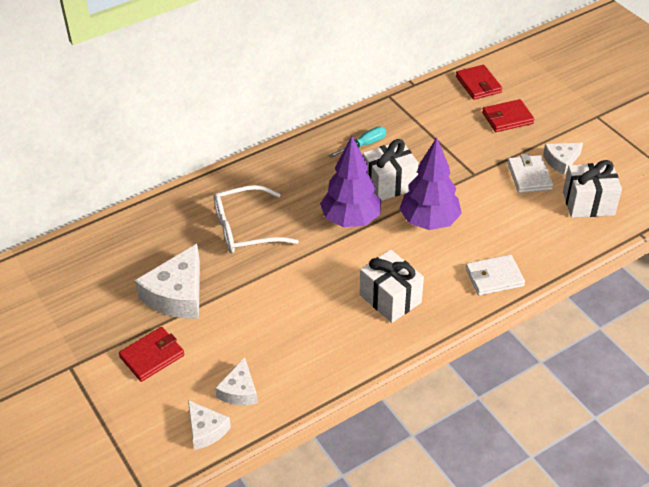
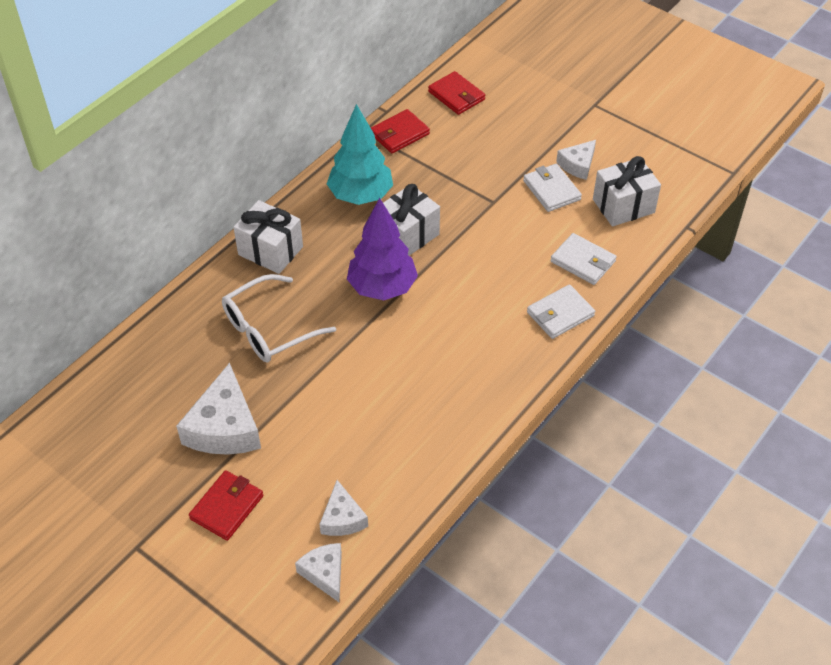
camera: 20 degrees left, 5 degrees up
white cheese [188,400,231,450] -> white cheese turned 150 degrees counterclockwise [295,543,342,602]
turquoise screwdriver [329,126,386,158] -> turquoise tree [327,104,393,205]
white gift [360,250,424,323] -> white gift moved to [233,200,303,274]
purple tree [399,137,462,230] -> none
red wallet [482,99,535,132] -> red wallet moved to [371,109,430,153]
none -> white wallet [551,233,617,285]

